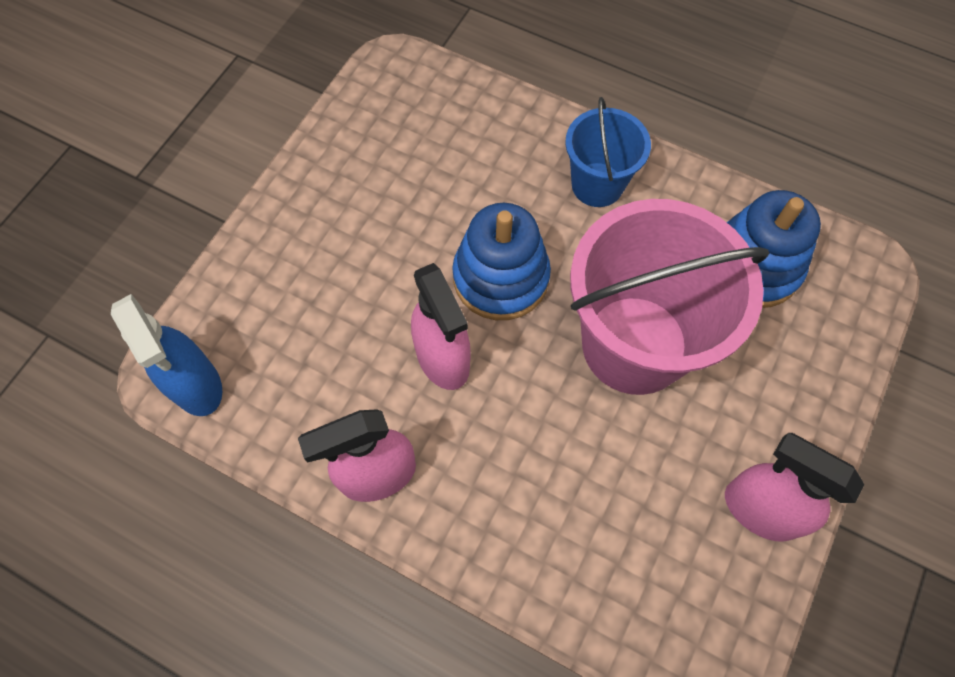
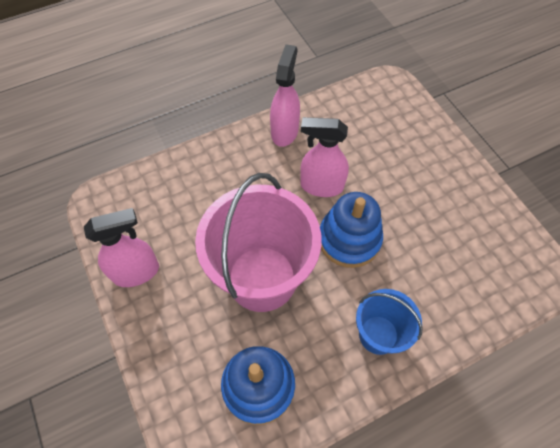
camera: 125 degrees right, 5 degrees down
blue spray bottle [111,294,222,416] -> none

